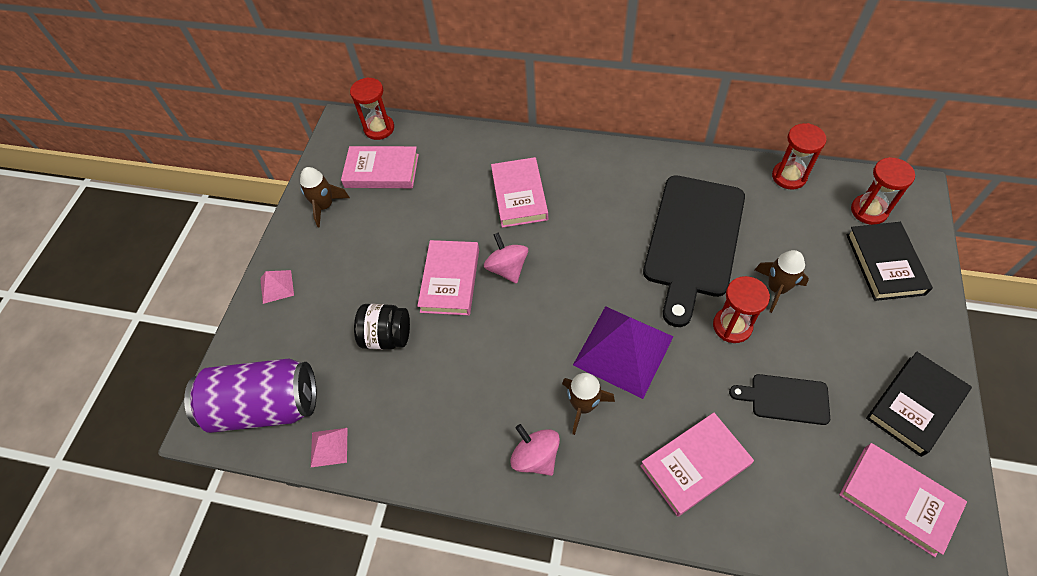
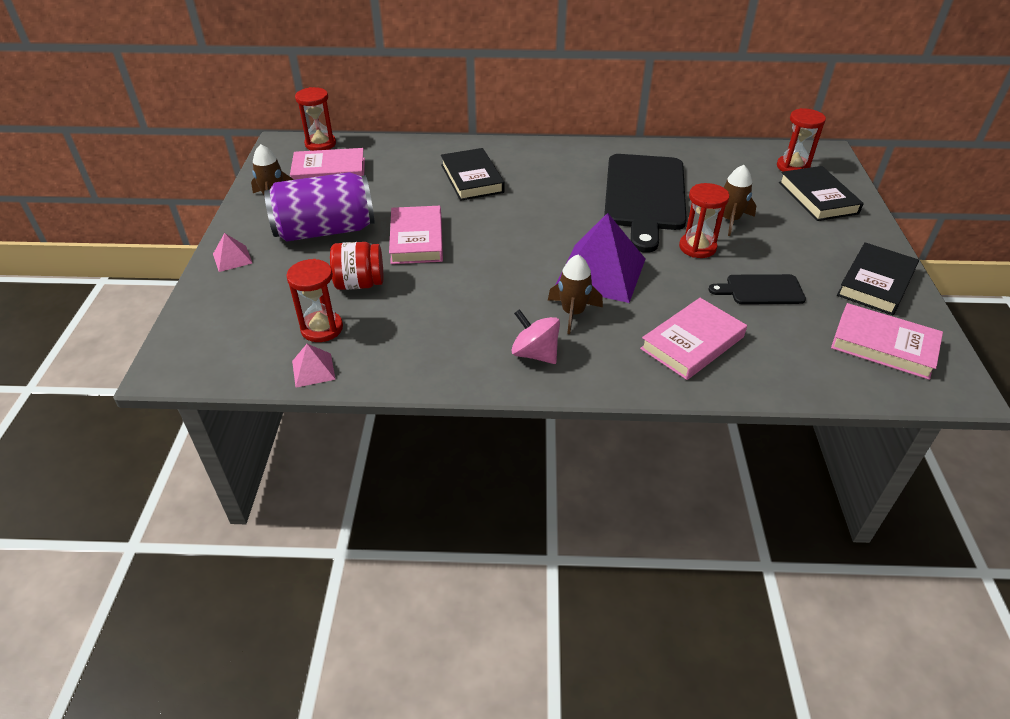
camera: 15 degrees left, 15 degrees down
purple can [184,359,317,433] -> purple can moved to [264,172,375,242]
black jar [354,304,410,350] -> red jar [330,242,383,290]
pink spinning top [484,233,528,284] -> none
pink book [491,157,548,228] -> black book [441,148,504,201]
red hourglass [772,123,827,190] -> red hourglass moved to [286,259,343,342]

